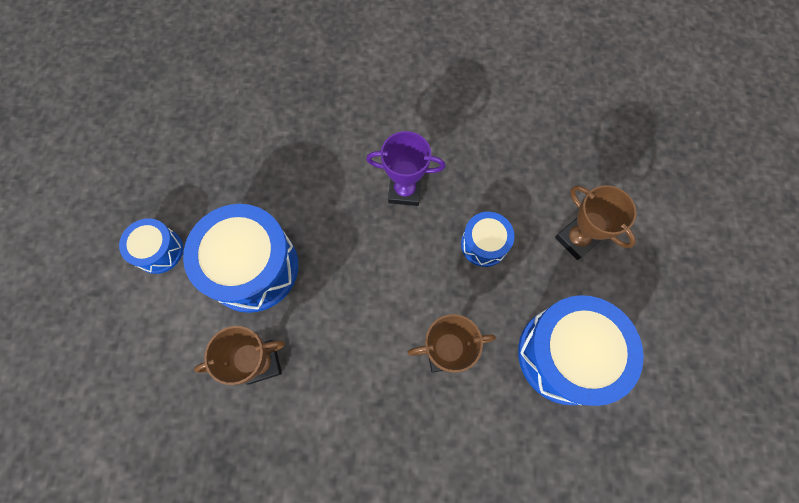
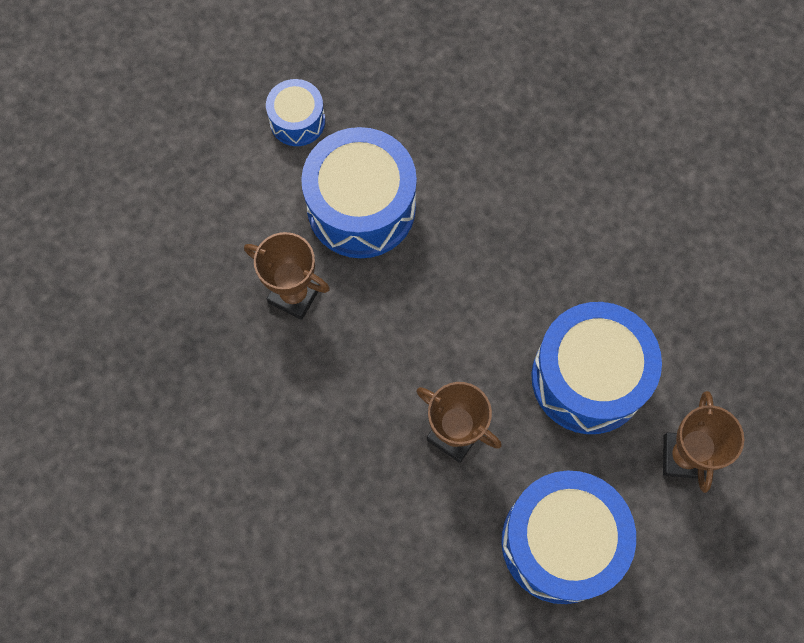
camera: 45 degrees right, 0 degrees up
purple trophy [366,131,445,206] -> none
blue drum [461,212,515,267] -> blue drum [531,302,662,434], size x1.90

